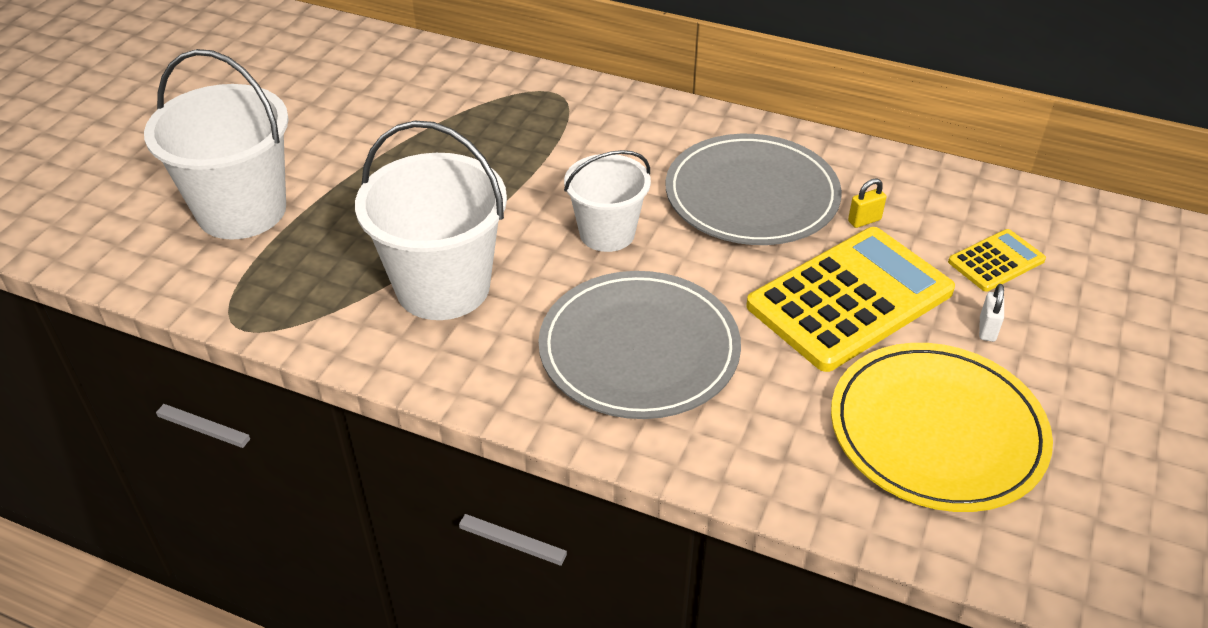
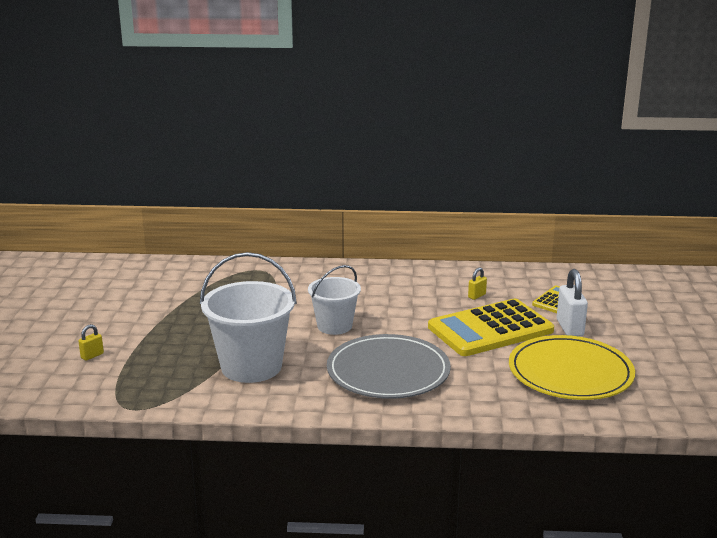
camera: 20 degrees left, 20 degrees down
white bucket [144,49,289,240] -> yellow padlock [78,324,104,361]
grey plate [666,134,842,245] -> none
yellow calculator [746,227,955,372] -> yellow calculator turned 150 degrees counterclockwise [428,299,554,356]
white padlock [979,284,1004,342] -> white padlock [557,269,588,337], size x1.92

